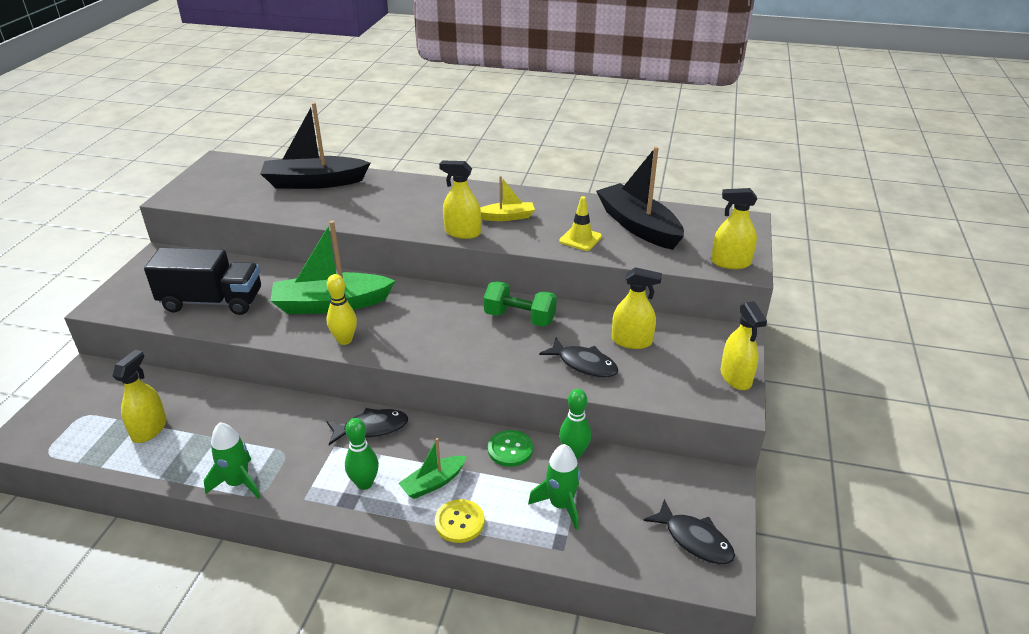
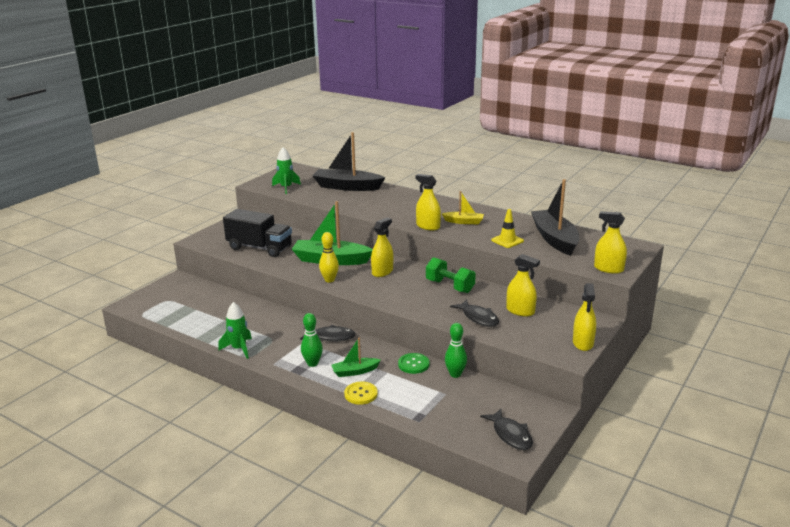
camera: 20 degrees right, 10 degrees down
yellow spray bottle [112,350,167,443] -> yellow spray bottle moved to [371,218,393,277]
green rocket [528,444,580,530] -> green rocket moved to [272,147,301,194]

